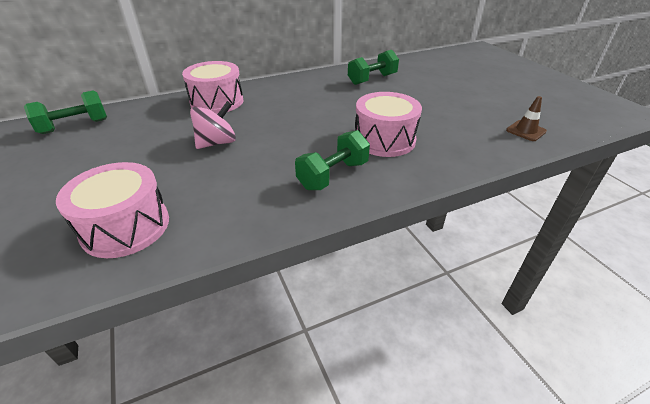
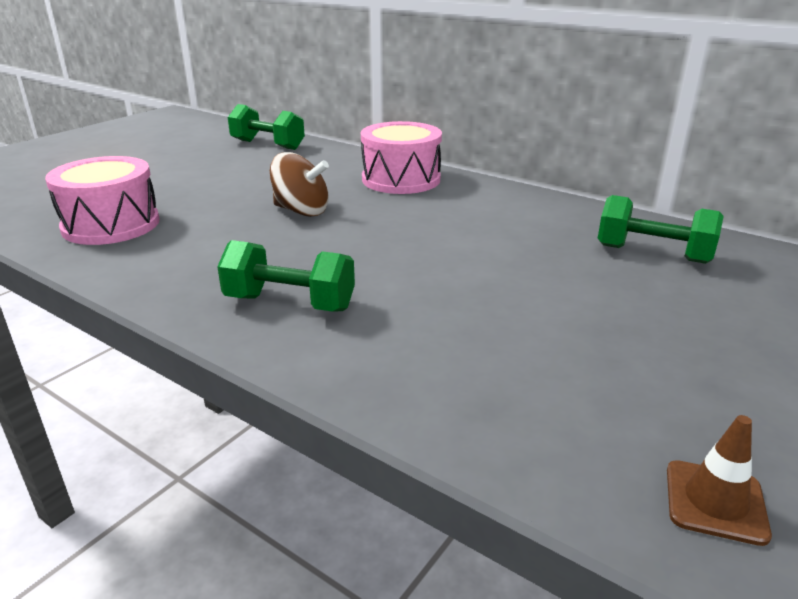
camera: 60 degrees right, 10 degrees down
pink spinning top [190,101,236,149] -> brown spinning top [270,152,329,217]
pink drum [355,92,422,157] -> none

